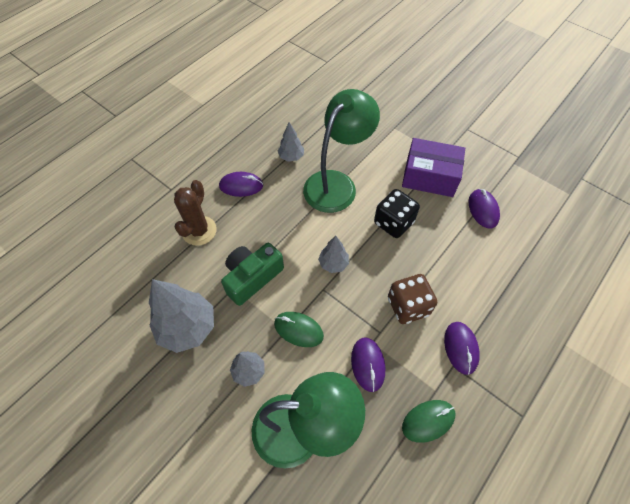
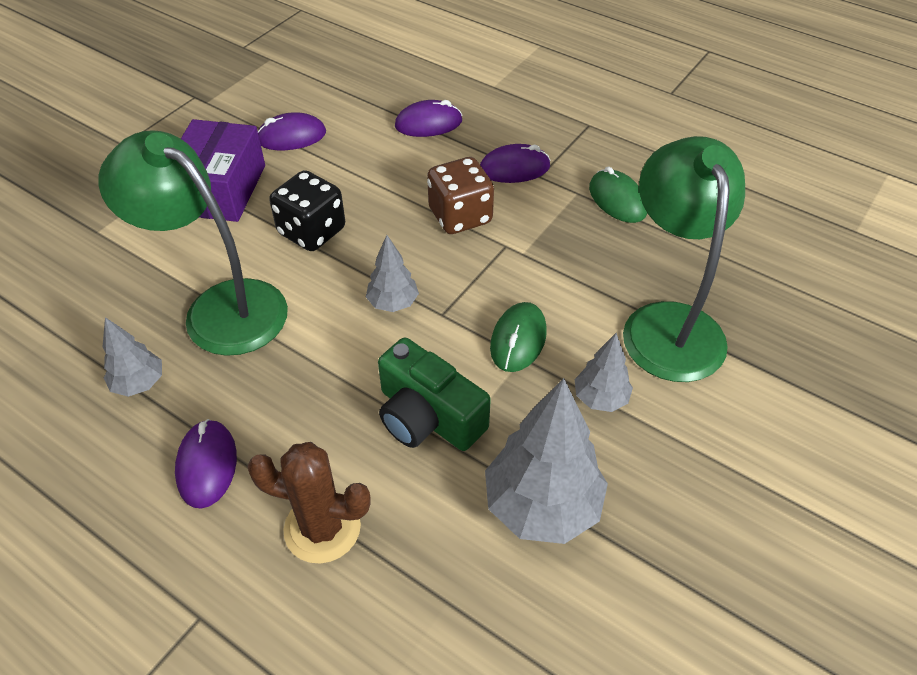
camera: 95 degrees left, 10 degrees down
purple mouse [351,337,385,392] -> purple mouse moved to [395,100,462,137]

